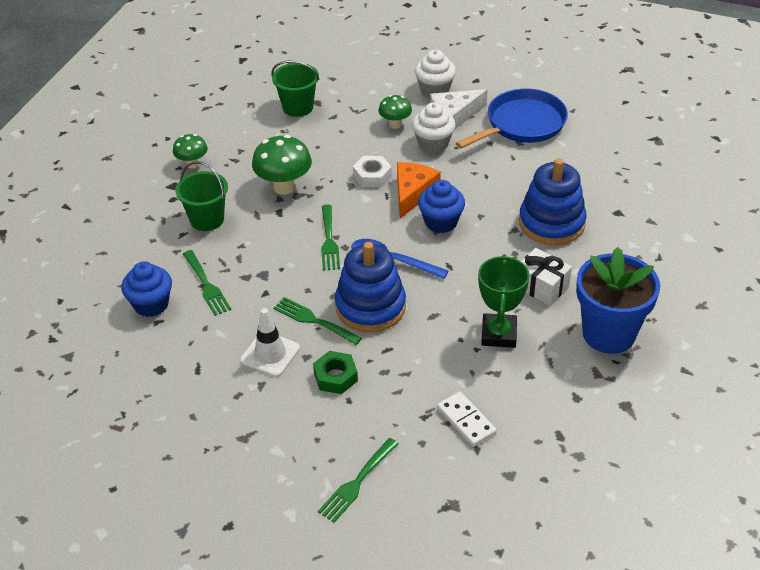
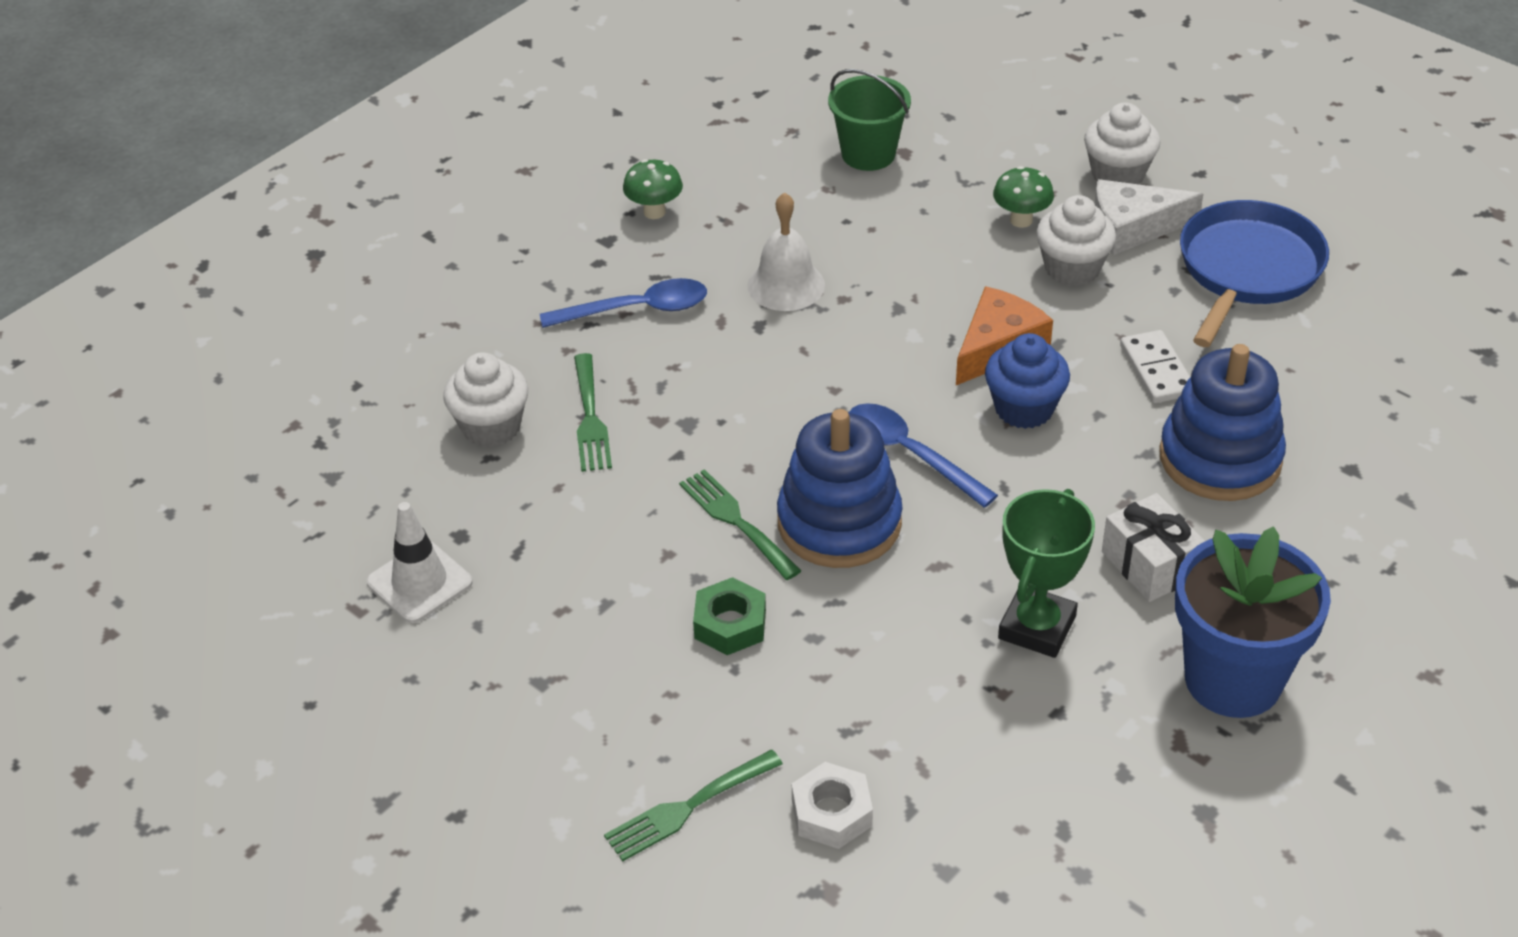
camera: 20 degrees right, 0 degrees up
blue cupcake [121,261,172,317] -> white cupcake [443,352,528,448]
green bucket [176,161,228,231] -> blue spoon [540,278,707,328]
white traffic cone [240,308,300,377] -> white traffic cone moved to [367,502,473,623]
green mushroom [252,135,312,195] -> white bell [747,192,825,311]
green fork [321,205,340,270] -> none
white nut [353,156,392,187] -> white nut moved to [792,762,873,849]
white domino [437,392,497,447] -> white domino moved to [1120,330,1190,403]
blue pan [456,88,568,149] -> blue pan turned 45 degrees counterclockwise [1180,200,1329,347]

